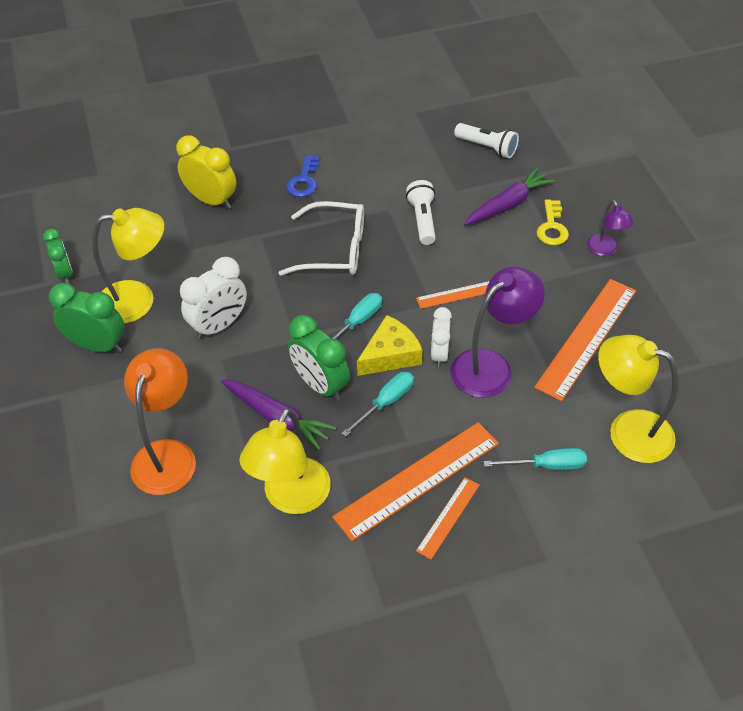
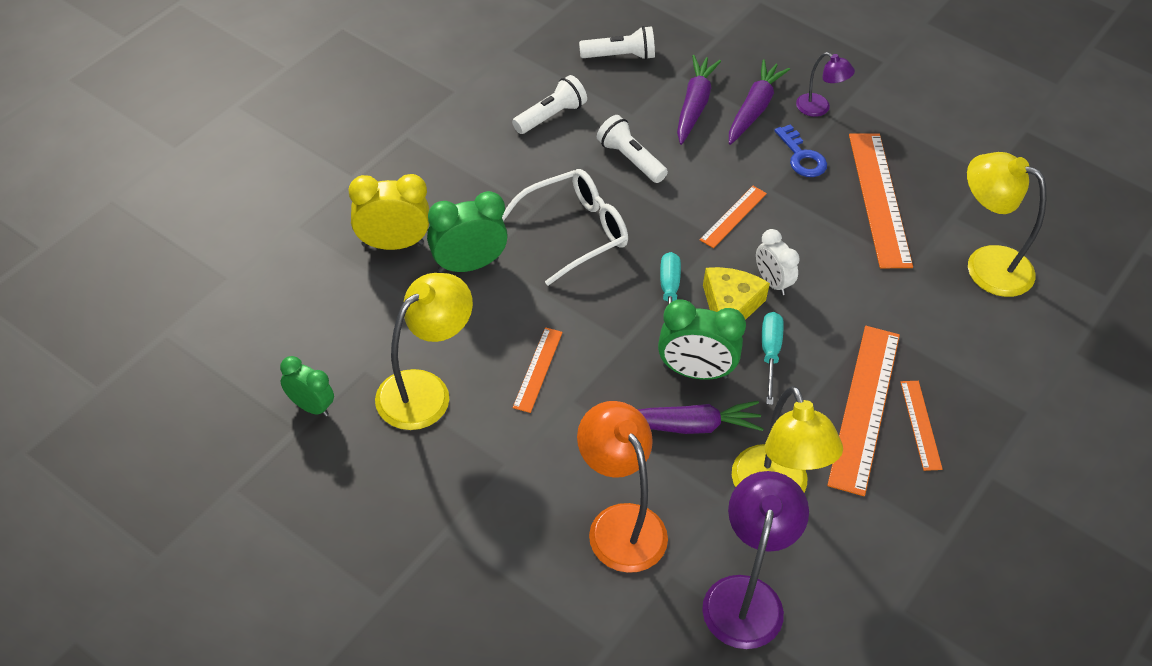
camera: 40 degrees left, 0 degrees up
green clock [49,283,125,353] -> green clock moved to [427,191,508,273]
white clock [180,257,247,340] -> orange ruler [513,327,563,413]
blue key [286,155,320,197] -> blue key moved to [774,124,827,177]
purple lamp [450,267,545,398] -> purple lamp moved to [702,471,809,649]
turquoise screwdriver [484,448,587,470] -> none
yellow key [537,200,569,246] -> purple carrot [729,59,790,145]
yellow lamp [598,335,678,463] -> yellow lamp turned 45 degrees clockwise [967,152,1047,297]
none -> white flashlight [512,75,587,134]

